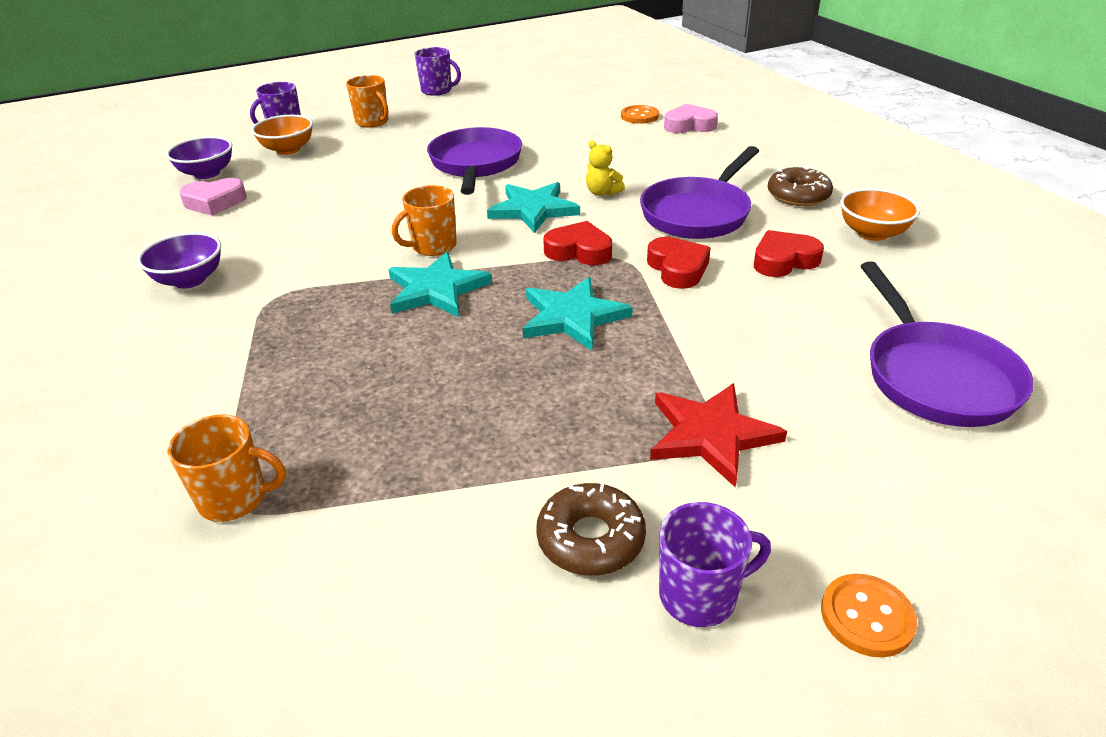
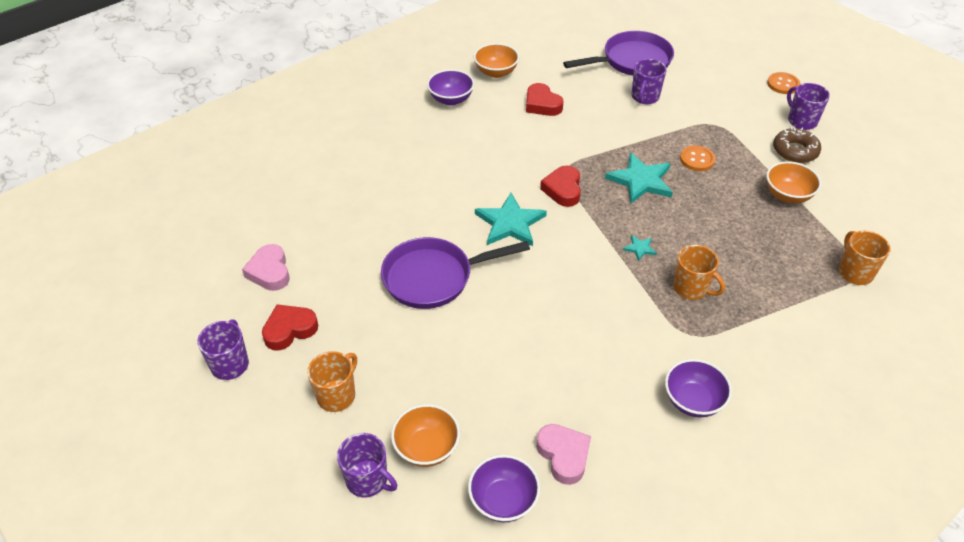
camera: 105 degrees left, 10 degrees up
turquoise star [388,252,492,317] -> turquoise star [623,235,657,261], size x0.45
orange mug [392,185,457,256] -> orange mug moved to [673,245,725,300]
yellow teddy bear [586,140,625,196] -> none
orange button [621,105,659,124] -> orange button moved to [680,145,716,171]
purple pan [640,146,759,239] -> none
red heart [647,237,710,289] -> red heart moved to [262,304,318,351]
red star [650,383,787,487] -> none
pink heart [664,104,718,133] -> pink heart moved to [242,244,290,291]
brown donut [768,166,833,206] -> purple bowl [427,69,474,105]
none -> purple mug [632,59,667,104]
none -> orange bowl [766,161,821,203]

